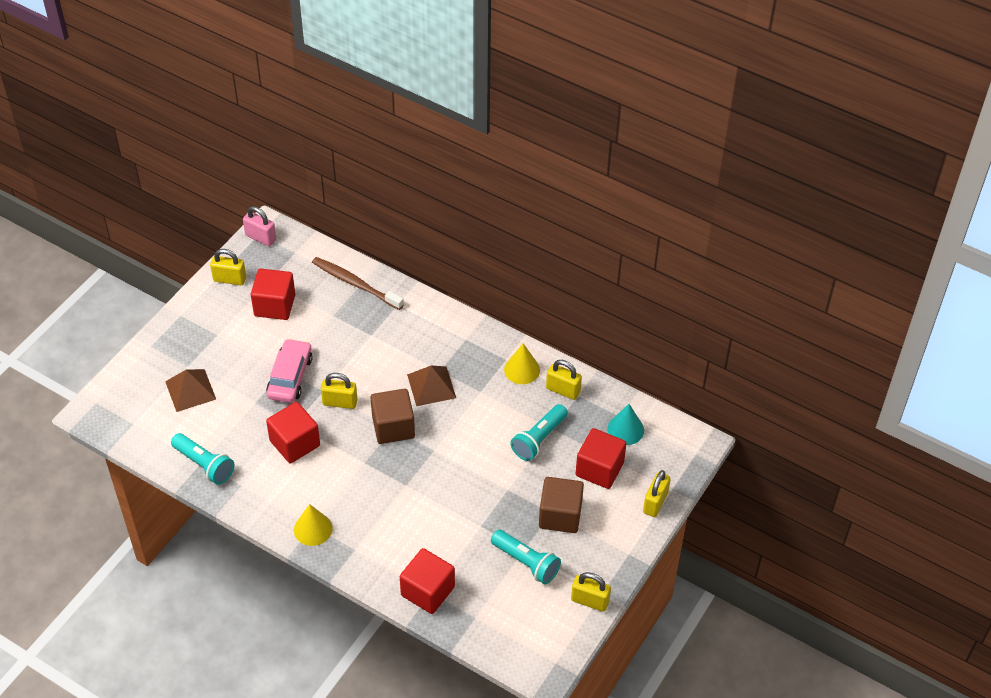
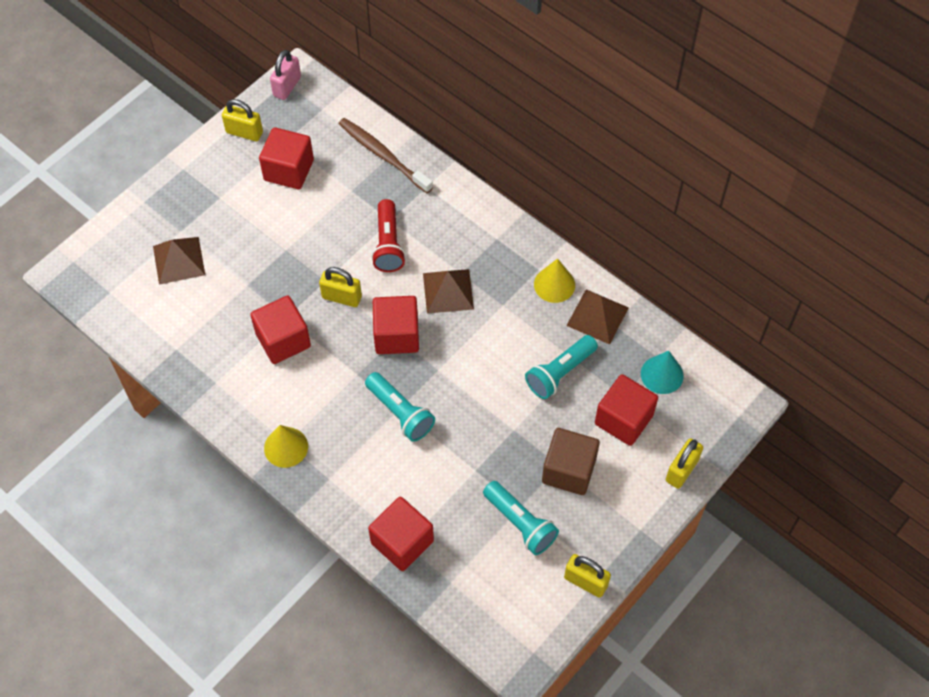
camera: 10 degrees right, 10 degrees up
turquoise flashlight [171,433,234,485] -> turquoise flashlight moved to [365,372,435,442]
pink padlock [243,206,276,246] -> pink padlock turned 75 degrees clockwise [270,50,301,100]
pink car [266,338,313,403] -> none
brown cube [371,389,415,444] -> red cube [373,296,419,354]
yellow padlock [546,360,582,400] -> brown pyramid [566,289,629,345]
none -> red flashlight [371,199,406,272]

